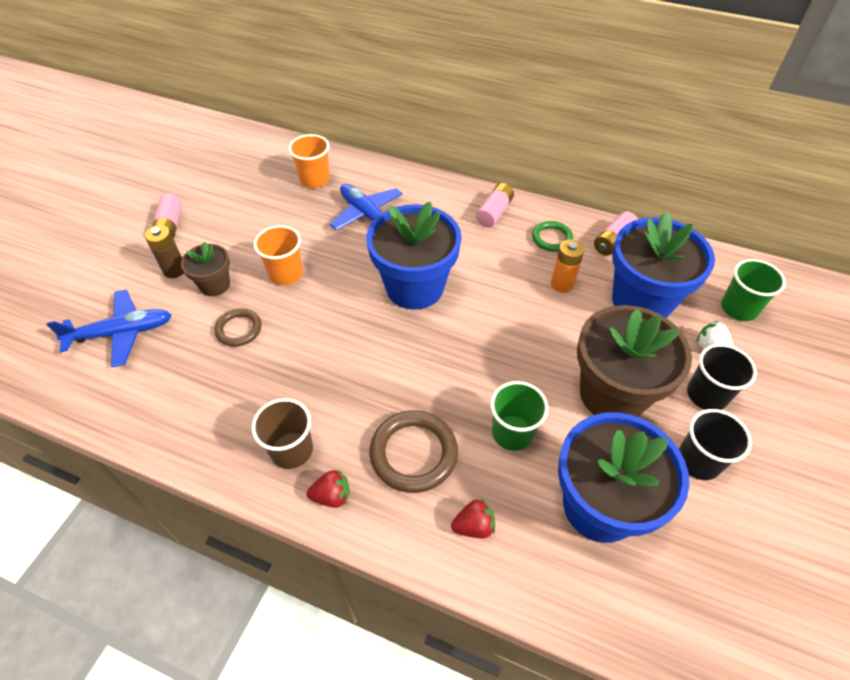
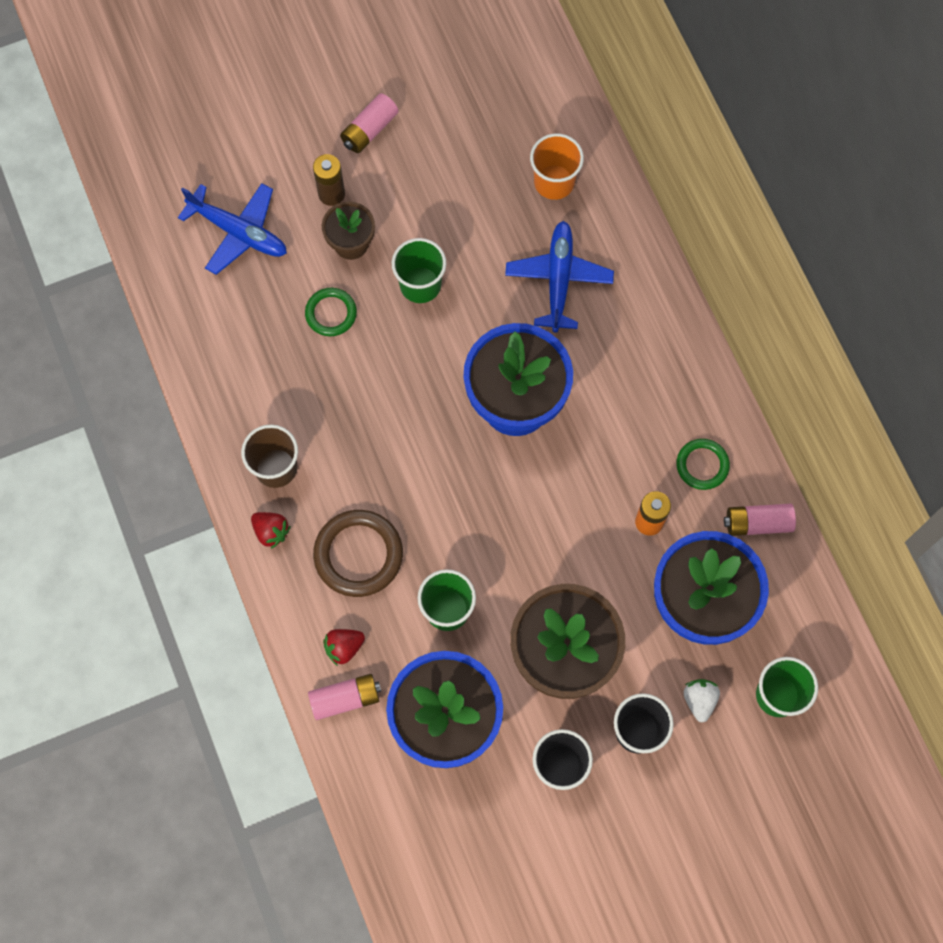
camera: 45 degrees right, 20 degrees up
brown ring [214,308,261,347] -> green ring [305,288,357,336]
orange cup [254,225,303,285] -> green cup [391,238,446,303]
red strawberry [451,498,495,538] -> red strawberry turned 120 degrees clockwise [323,629,365,666]
pink battery [476,183,514,228] -> pink battery moved to [308,674,381,720]

